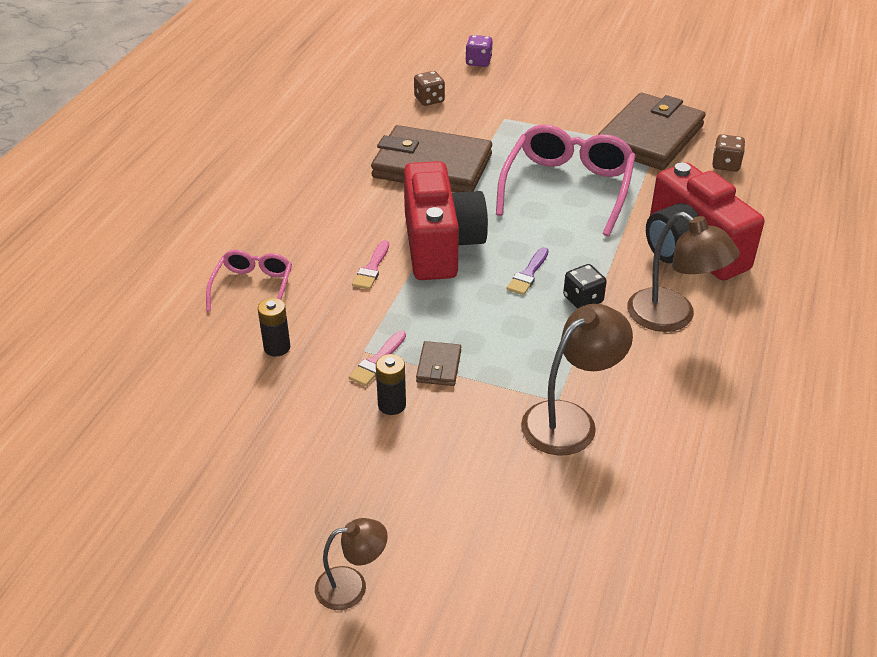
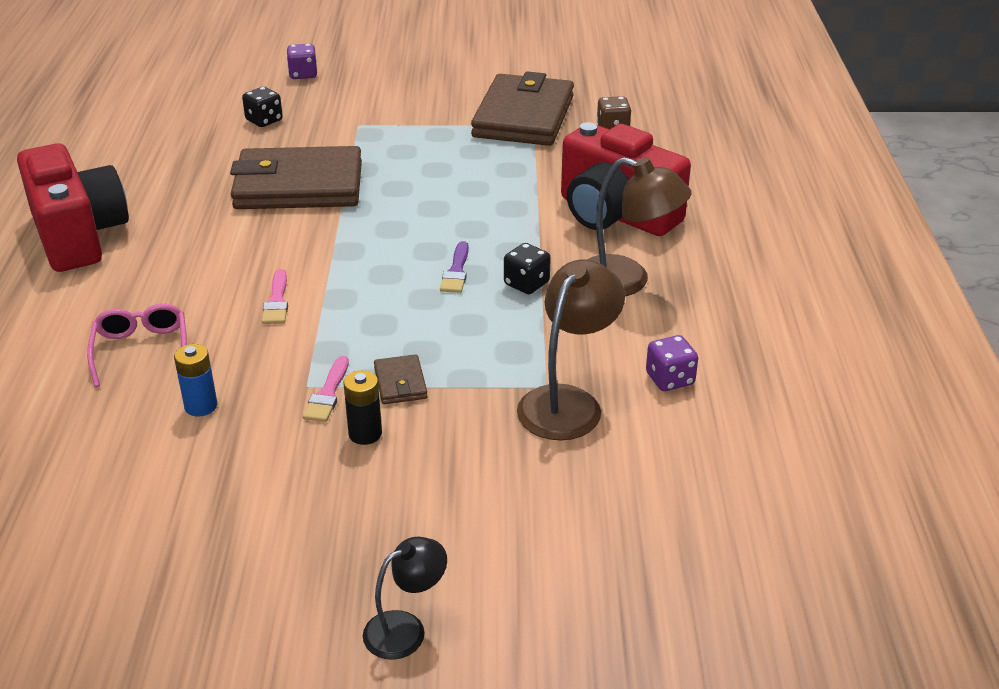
camera: 20 degrees left, 5 degrees down
black battery [258,298,290,357] -> blue battery [174,344,217,417]
brown lamp [315,518,388,610] -> black lamp [363,537,447,660]
red camera [404,161,488,280] -> red camera moved to [17,143,129,272]
brown dice [414,71,445,106] -> black dice [242,87,283,127]
pink glasses [496,124,636,237] -> none
none -> purple dice [646,335,698,391]

